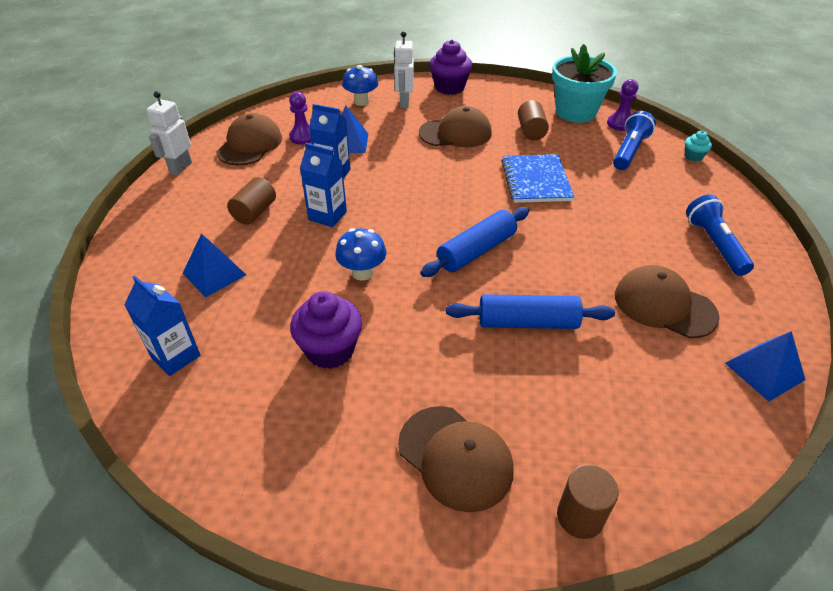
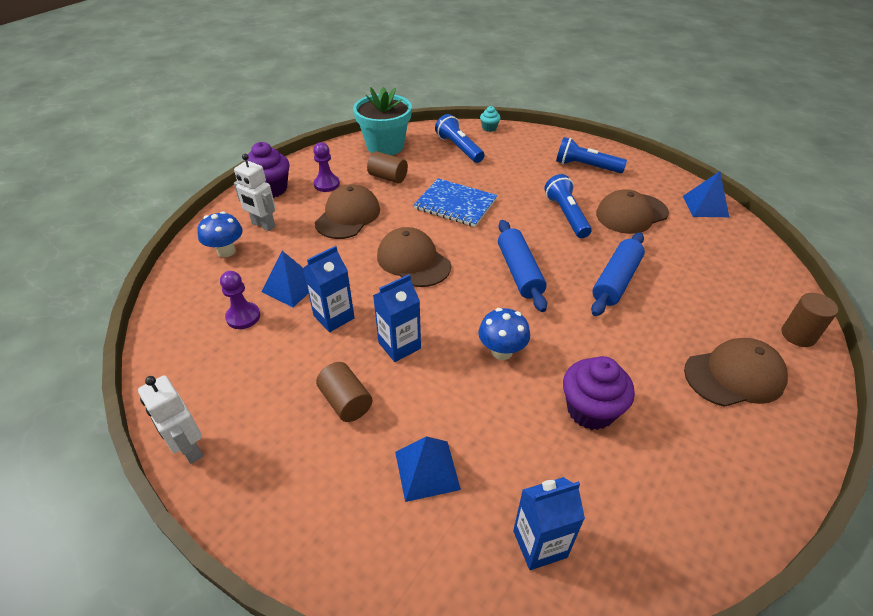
camera: 60 degrees left, 0 degrees up
brown cap [216,113,282,165] -> brown cap moved to [377,227,451,287]
purple pawn [607,79,638,131] -> purple pawn moved to [313,142,340,192]
none -> blue flashlight [544,174,592,238]

